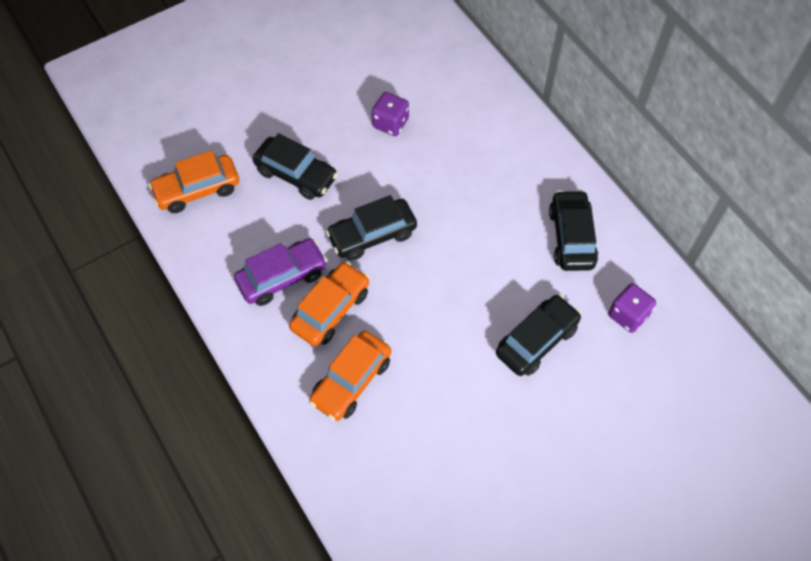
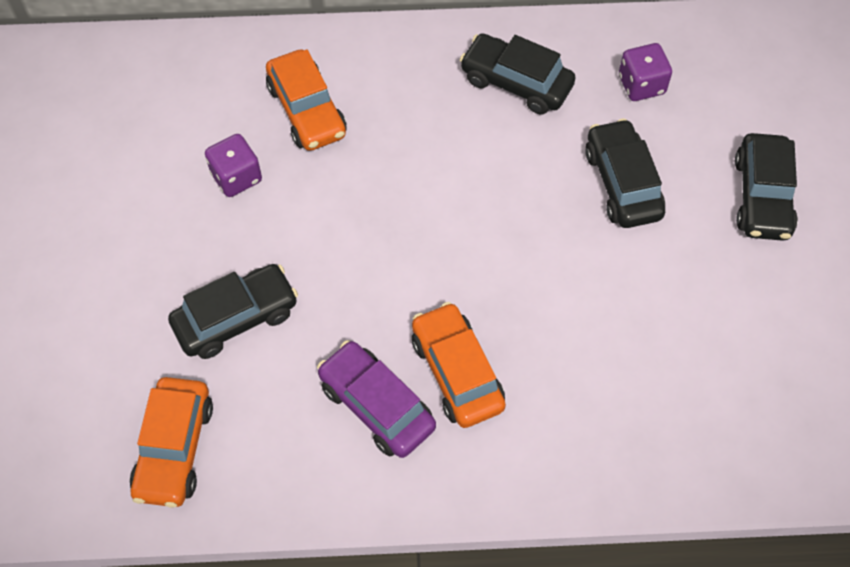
camera: 60 degrees left, 0 degrees up
purple car [234,238,327,306] -> purple car turned 45 degrees counterclockwise [317,340,436,458]
orange car [309,331,391,421] -> orange car moved to [266,49,347,151]
black car [326,195,417,261] -> black car moved to [735,133,798,241]

